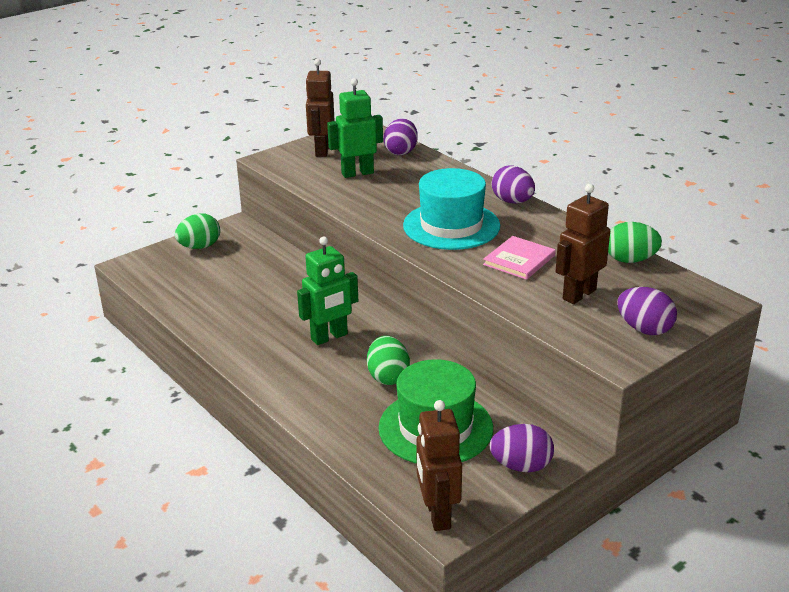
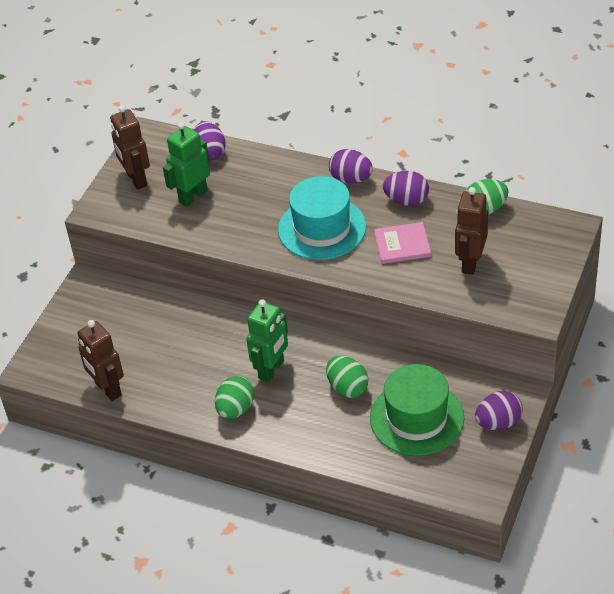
camera: 25 degrees left, 15 degrees up
green egg [175,213,220,249] -> green egg moved to [215,376,254,419]
brown robot [417,400,462,531] -> brown robot moved to [78,320,124,401]
pink book [483,236,556,280] -> pink book turned 75 degrees clockwise [374,222,431,264]
purple egg [617,287,677,335] -> purple egg moved to [383,171,429,206]

